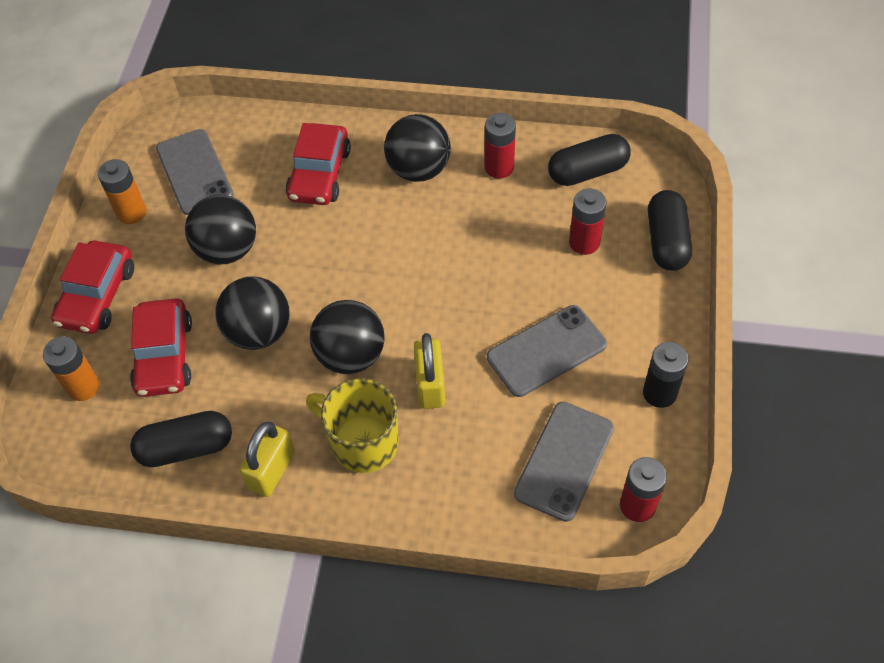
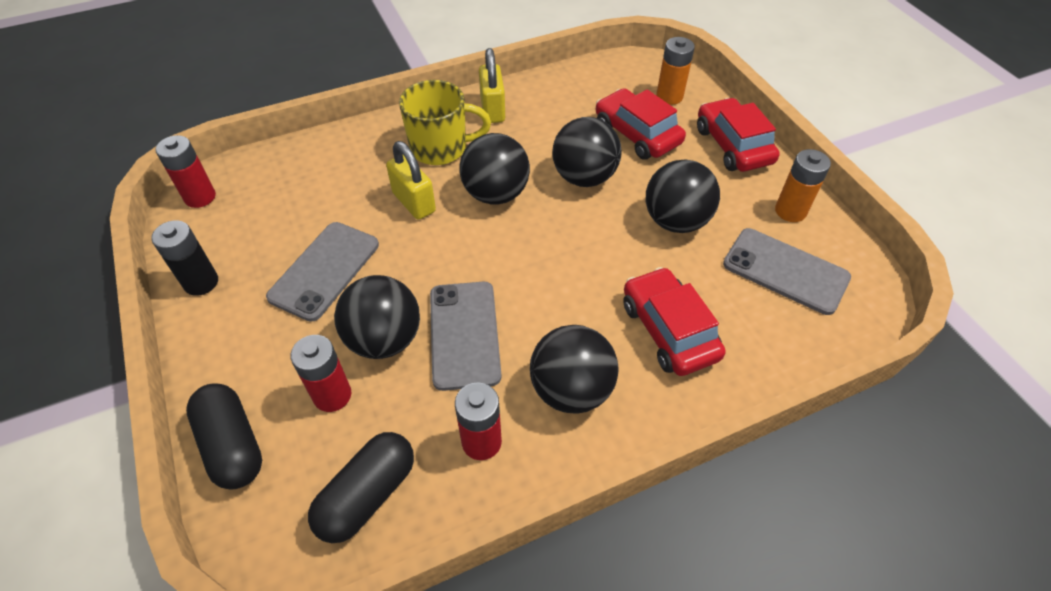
camera: 145 degrees right, 5 degrees down
black capsule [130,411,232,467] -> none
grey phone [514,402,614,522] -> grey phone moved to [430,282,502,391]
none -> black ball [334,275,420,359]

